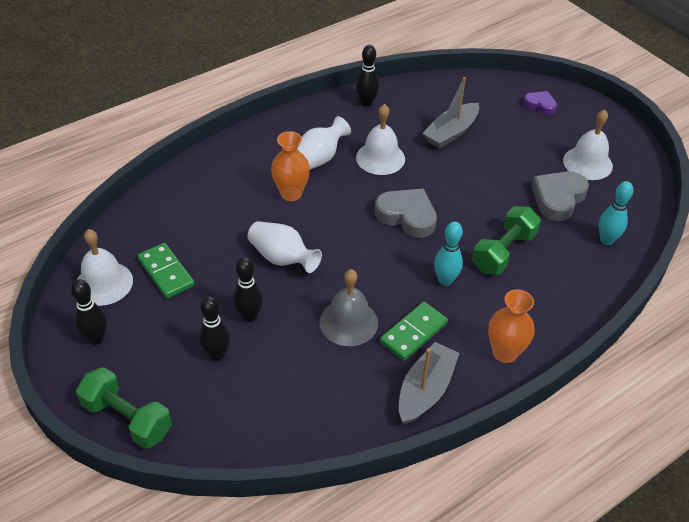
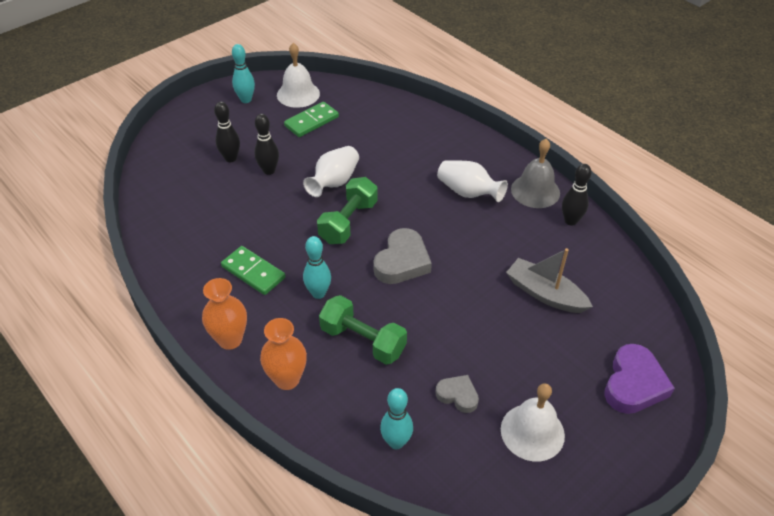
camera: 85 degrees right, 0 degrees up
black bowling pin [71,279,107,345] -> turquoise bowling pin [232,44,255,103]
green dumbbell [76,367,172,449] -> green dumbbell moved to [317,177,378,244]
orange vase [271,131,310,201] -> orange vase moved to [260,318,307,390]
grey bell [320,269,378,346] -> grey bell moved to [511,139,560,208]
white bell [356,104,405,175] -> none
grey boat [399,342,460,424] -> none
purple heart [523,91,557,115] -> purple heart [605,344,675,414], size x1.71
grey heart [531,171,589,221] -> grey heart [436,375,479,413], size x0.59

